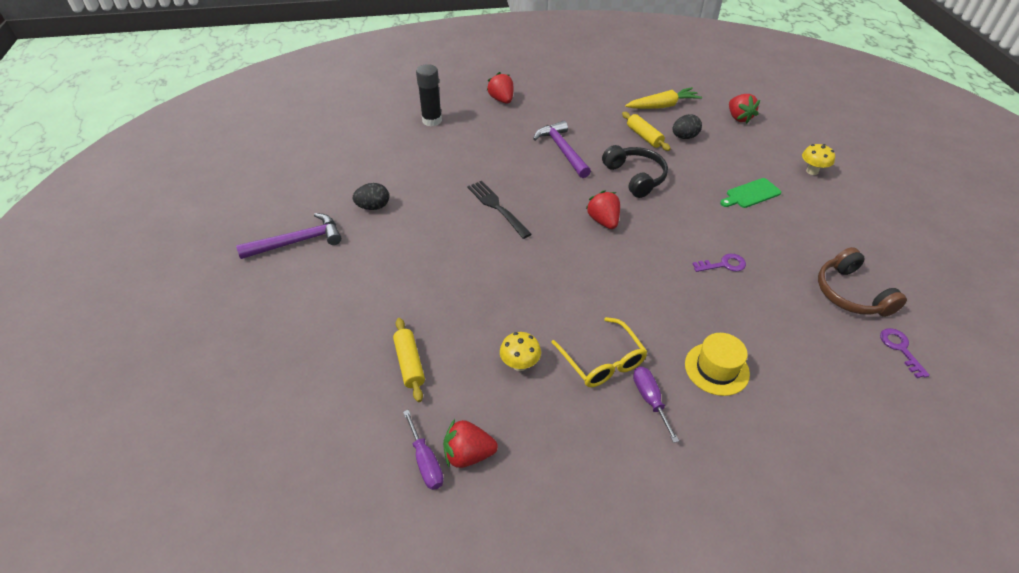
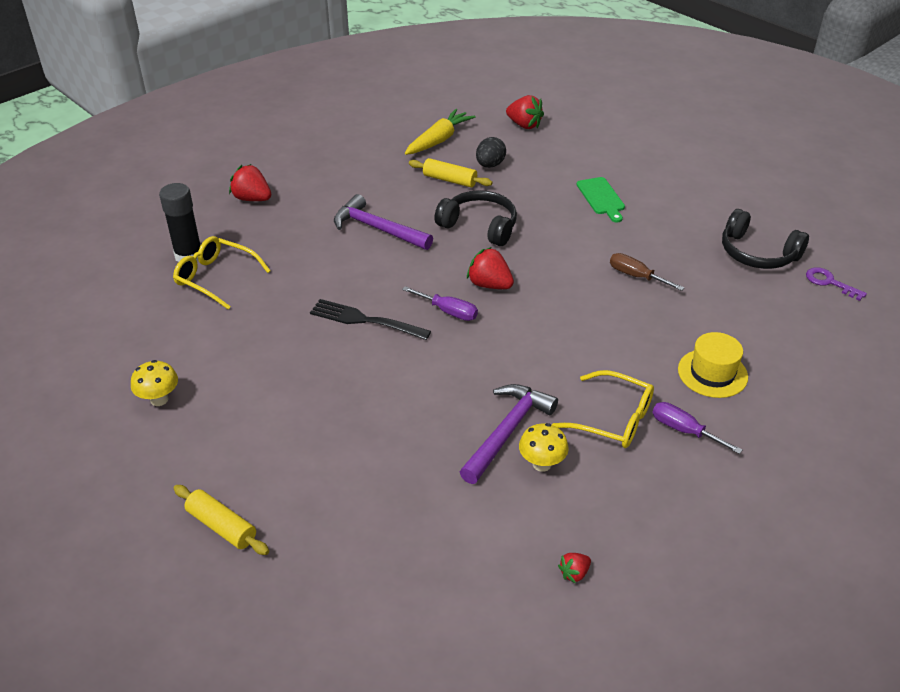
camera: 35 degrees left, 5 degrees down
purple hammer [236,213,342,259] -> purple hammer moved to [460,384,558,484]
black egg [353,183,389,210] -> none
yellow rolling pin [393,318,425,402] -> yellow rolling pin moved to [174,485,269,555]
purple screwdriver [403,410,444,490] -> purple screwdriver moved to [402,286,478,321]
red strawberry [443,419,498,468] -> red strawberry [558,553,591,584], size x0.54
purple key [693,254,746,272] -> brown screwdriver [610,253,684,291]
green cutting board [720,178,781,208] -> green cutting board turned 45 degrees counterclockwise [577,177,625,223]
yellow mushroom [802,144,835,175] -> yellow mushroom moved to [131,360,178,406]
brown headphones [818,247,907,317] -> black headphones [722,209,809,269]
none -> yellow glasses [173,236,271,310]

